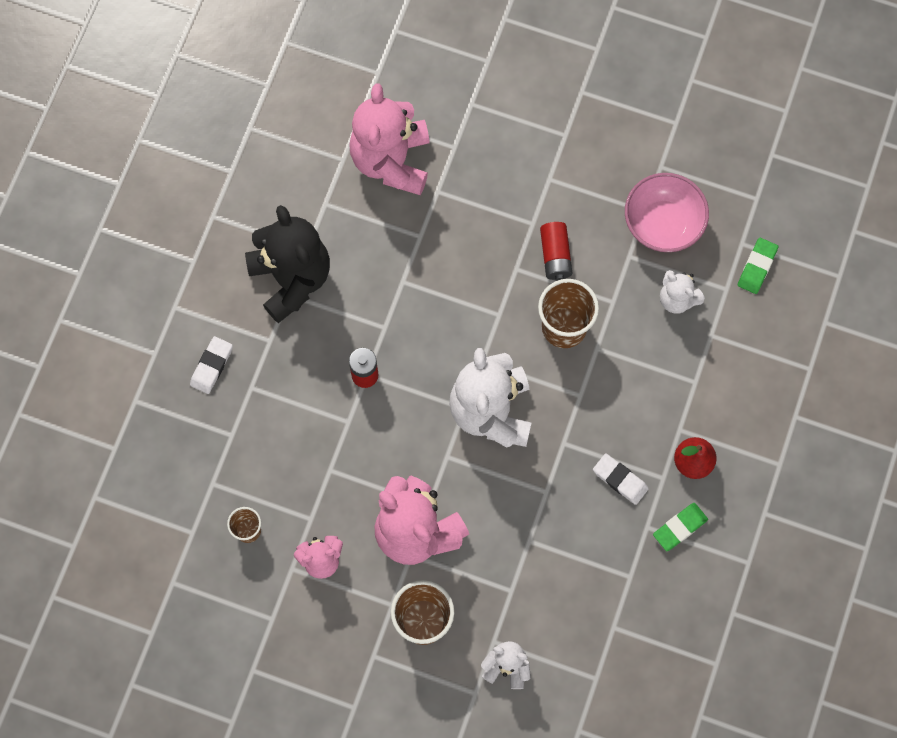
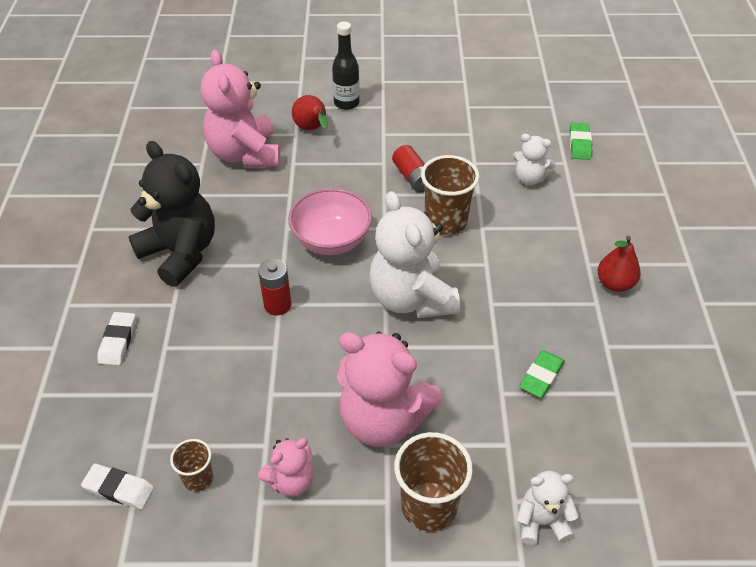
camera: 20 degrees left, 25 degrees down
white eraser [593,453,649,505] -> white eraser moved to [81,463,154,509]
pink bowl [625,173,709,252] -> pink bowl moved to [288,188,372,255]
green eraser [653,503,708,551] -> green eraser moved to [519,350,565,398]
none -> red pear [292,95,328,131]
none -> black bottle [332,22,360,110]

